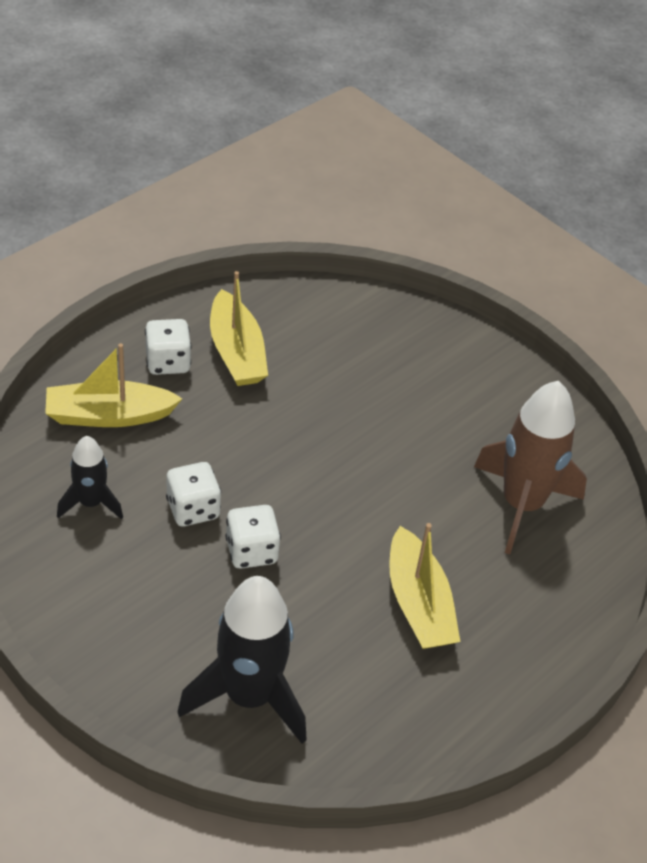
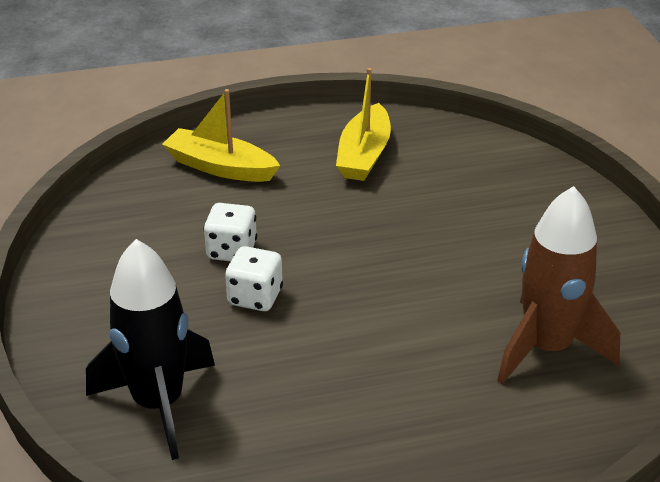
camera: 35 degrees right, 10 degrees down
black rocket [57,436,123,520] -> none
white dice [145,319,192,375] -> none
yellow boat [389,523,460,649] -> none

